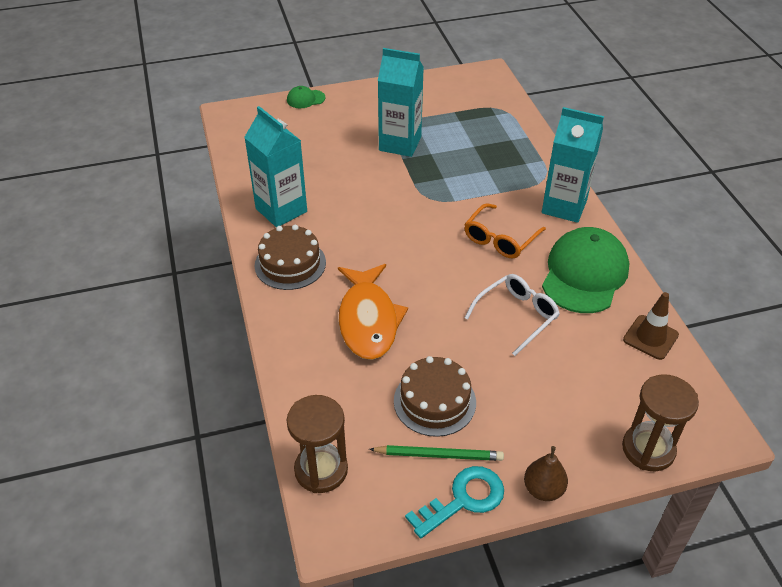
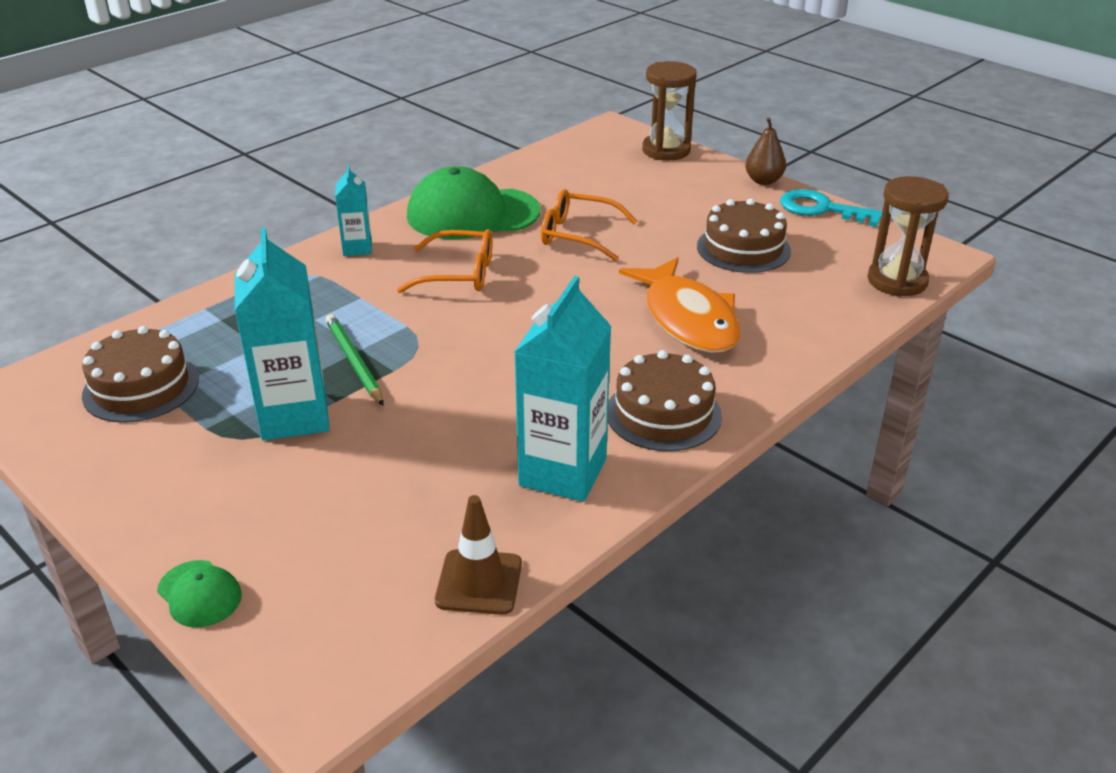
camera: 120 degrees left, 10 degrees down
orange fish [338,264,408,360] -> orange fish turned 105 degrees clockwise [619,257,740,353]
green pencil [369,445,504,461] -> green pencil moved to [325,314,384,406]
white glasses [465,274,560,356] -> orange glasses [541,189,637,261]
turquoise carton [542,107,604,223] -> turquoise carton [335,165,372,256], size x0.53
brown traffic cone [623,292,679,360] -> brown traffic cone moved to [435,495,522,615]
none -> brown cake [82,326,199,423]

